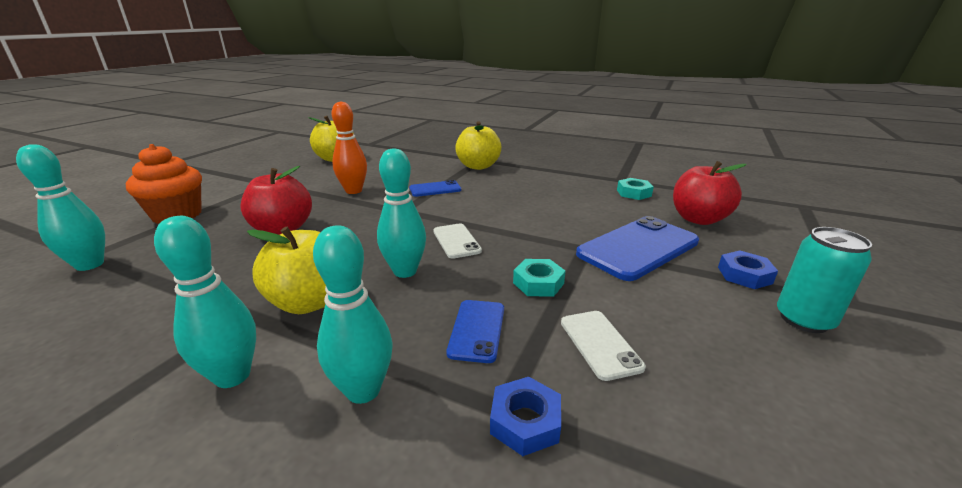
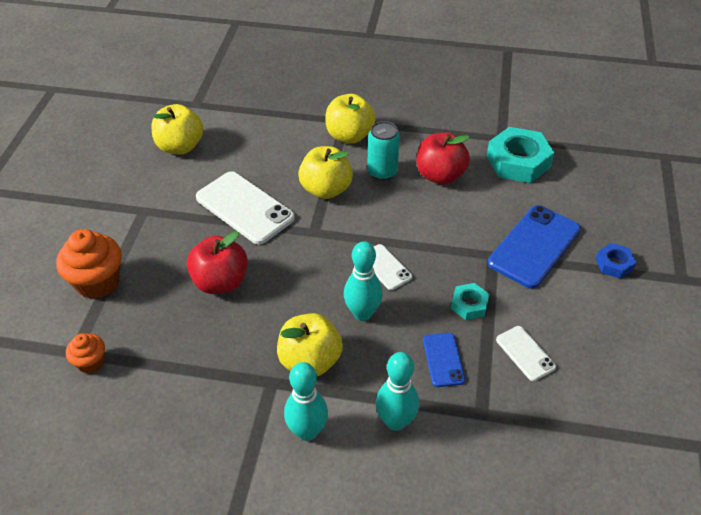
camera: 15 degrees left, 20 degrees up
turquoise bowling pin [16,145,105,271] -> orange cupcake [66,333,105,374]
orange bowling pin [332,101,367,194] -> white phone [196,171,295,245]
blue phone [409,180,461,197] -> yellow apple [298,146,353,199]
blue nut [490,377,561,456] -> none
turquoise nut [617,178,654,200] -> turquoise nut [487,127,554,183], size x1.92
red apple [673,161,747,225] -> red apple moved to [417,132,470,184]
turquoise can [777,227,872,333] -> turquoise can moved to [367,121,400,181]

